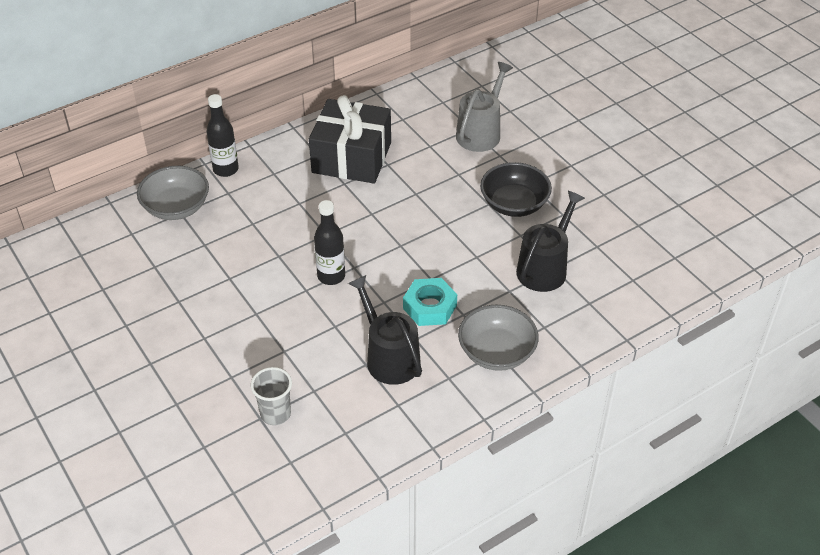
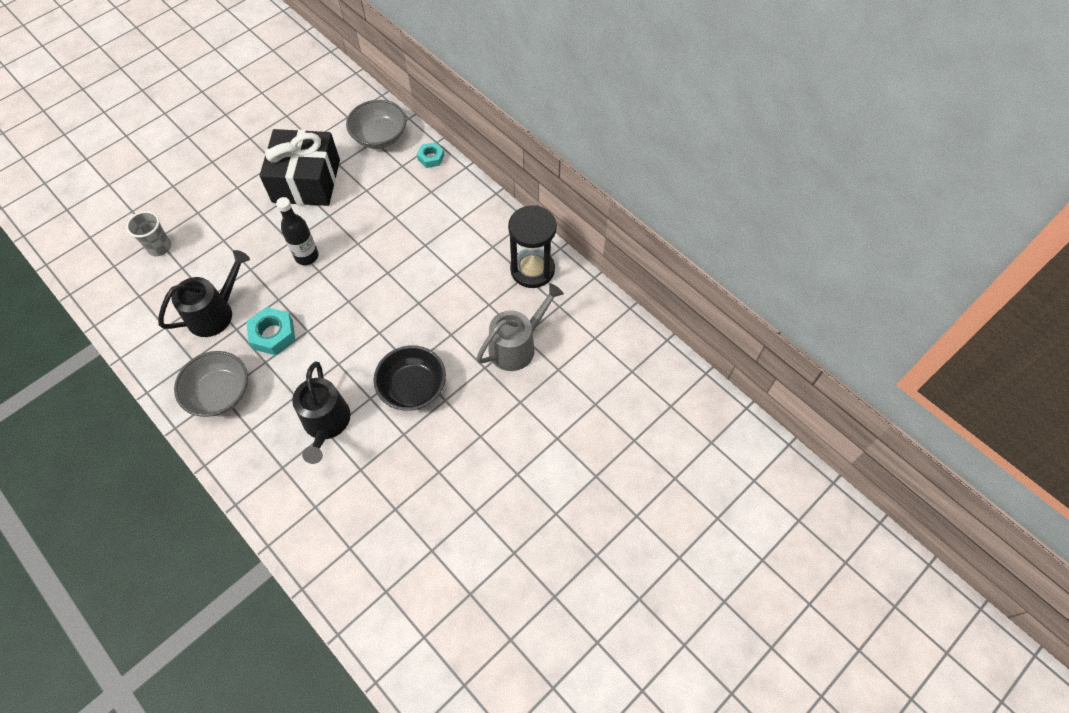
camera: 80 degrees right, 15 degrees up
black bottle [207,94,239,177] -> turquoise nut [417,142,444,168]
black gift [309,95,391,184] -> black gift moved to [260,129,340,206]
grey watering can [456,62,513,152] -> grey watering can turned 60 degrees counterclockwise [476,283,564,371]
black watering can [516,191,585,292] -> black watering can turned 60 degrees clockwise [292,362,350,464]
none -> black hourglass [508,205,557,288]

